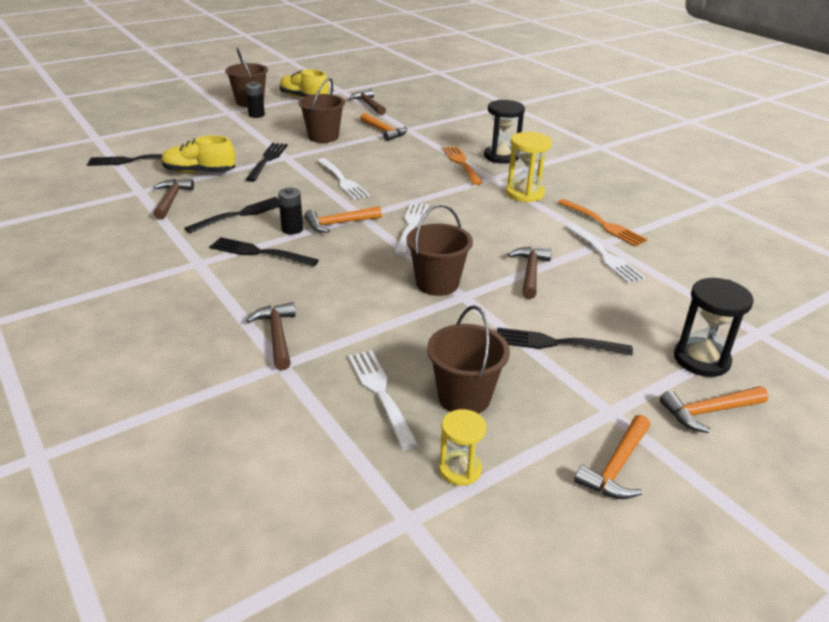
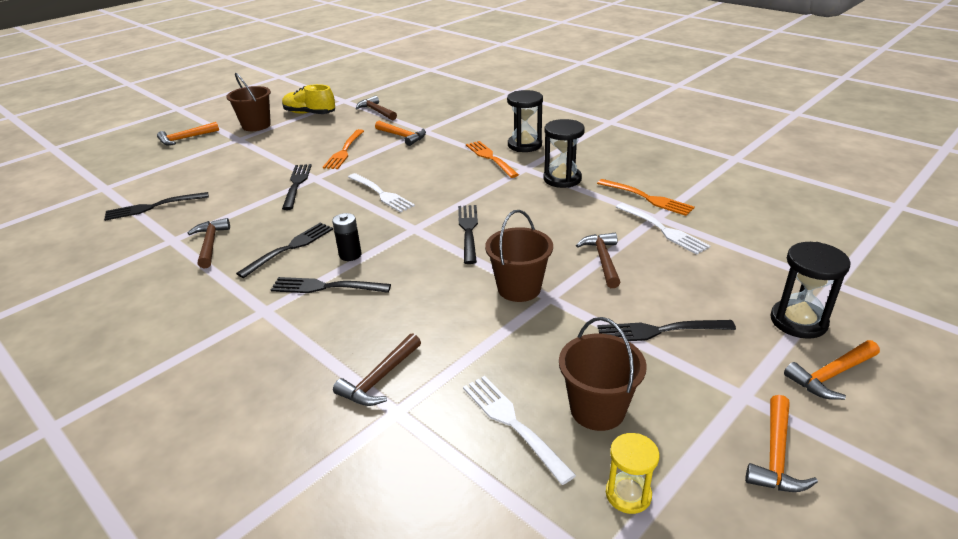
camera: 10 degrees left, 0 degrees up
yellow shoe [162,135,235,173] -> none
black battery [245,82,265,118] -> none
brown hammer [246,302,296,370] -> brown hammer turned 120 degrees counterclockwise [333,333,421,406]
brown bucket [298,78,345,143] -> orange fork [323,129,364,169]
orange hammer [304,206,382,233] -> orange hammer moved to [157,122,219,145]
white fork [394,202,429,255] -> black fork [458,205,478,264]
yellow hourglass [506,132,552,202] -> black hourglass [543,119,585,188]

